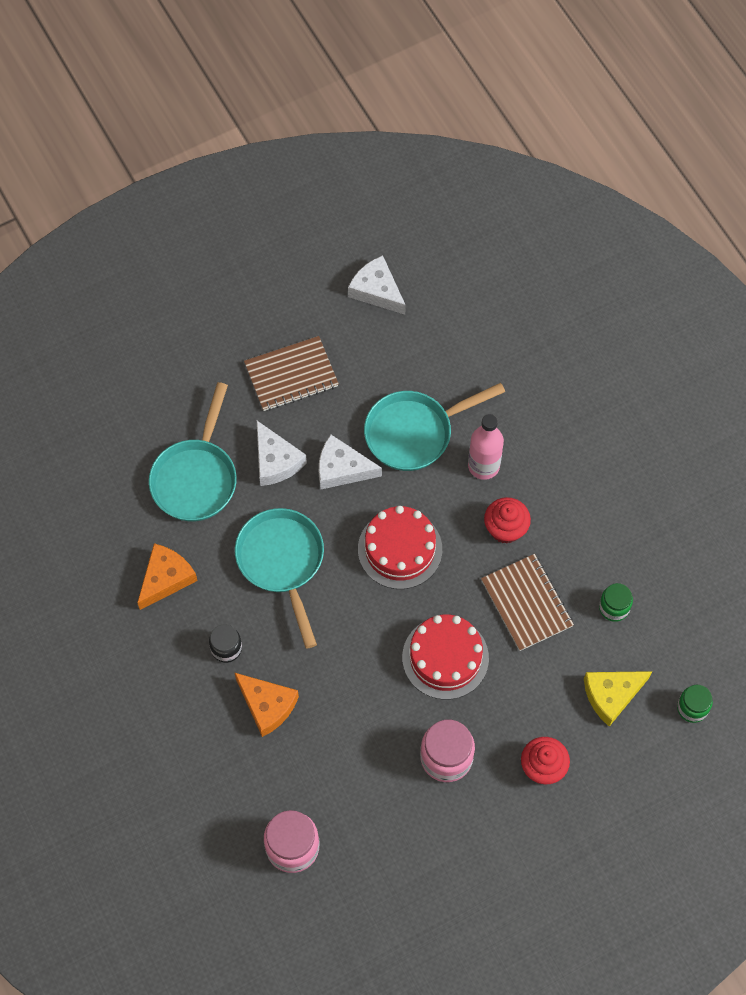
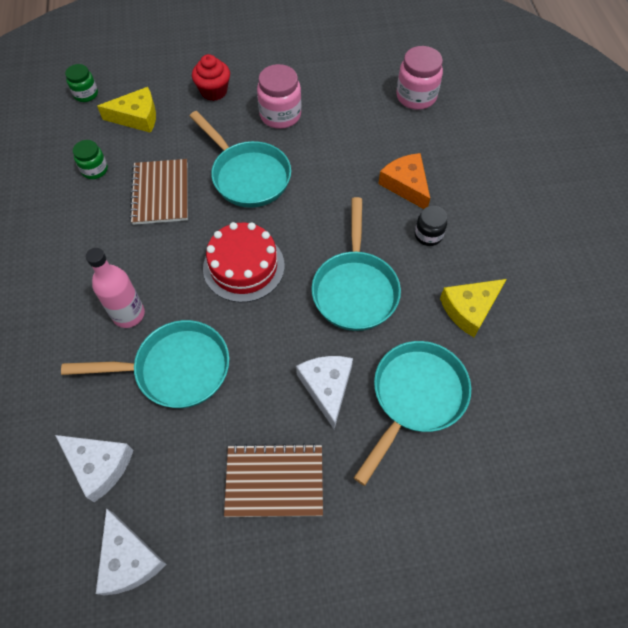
camera: 160 degrees left, 5 degrees down
orange cheese [137,543,198,610] -> yellow cheese [440,279,506,337]
white cheese [319,434,382,489] -> white cheese moved to [55,435,133,502]
red cake [402,614,489,700] -> turquoise pan [190,111,291,208]
red cupcake [484,497,531,544] -> none

